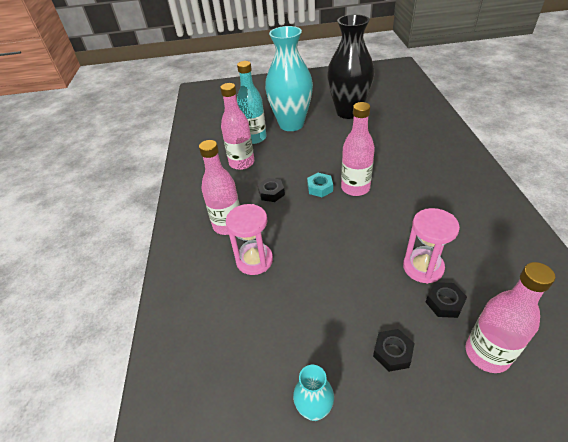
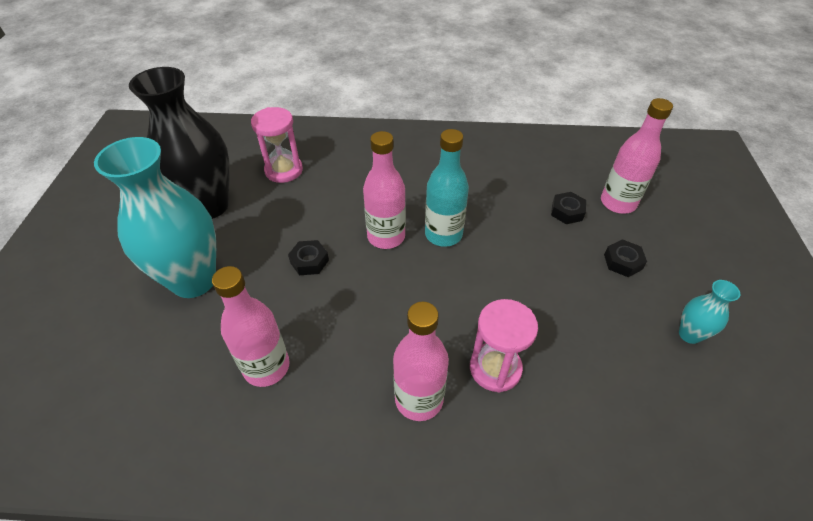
camera: 85 degrees left, 5 degrees up
turquoise bottle [237,61,267,144] -> turquoise bottle moved to [425,129,469,247]
black nut [258,178,285,202] -> black nut moved to [288,240,329,275]
turquoise nut [307,173,333,197] -> none
pink hourglass [403,208,460,284] -> pink hourglass moved to [251,107,303,183]

